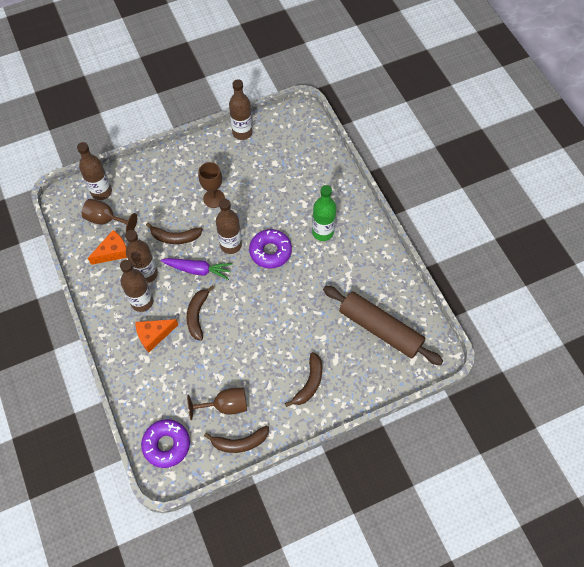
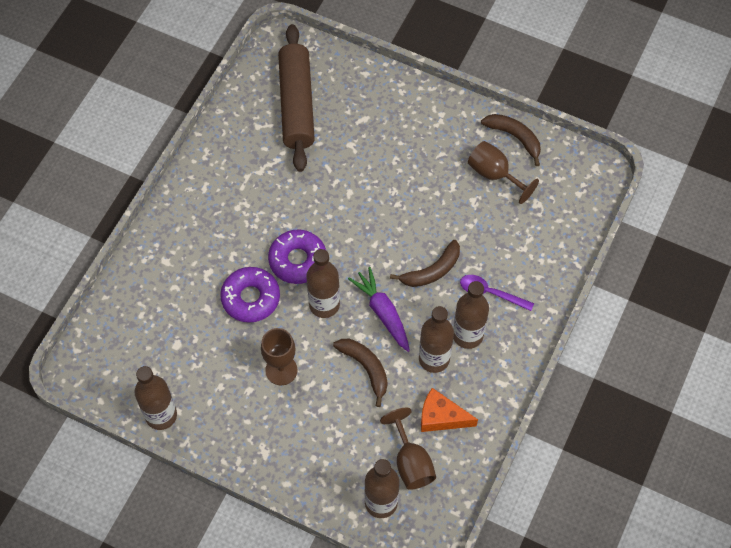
camera: 130 degrees left, 0 degrees up
orange cheese [135,319,178,352] -> purple spoon [460,275,534,311]
purple donut [141,419,190,468] -> purple donut moved to [220,267,280,323]
brown banana [285,352,322,407] -> none
green bottle [312,185,336,241] -> none

